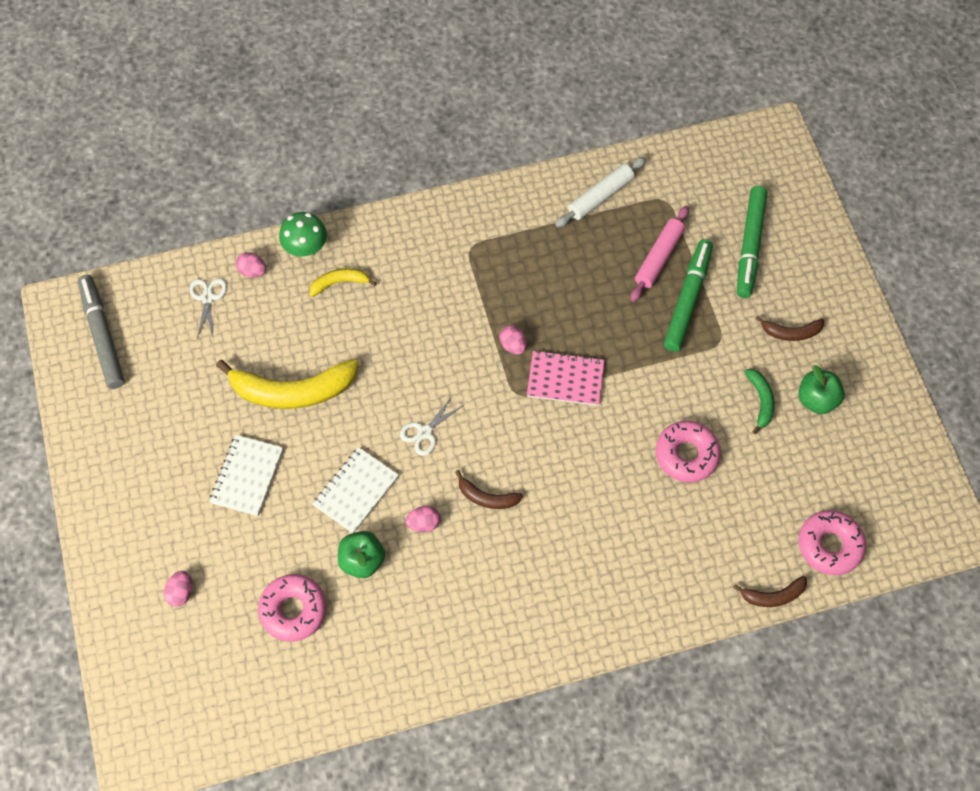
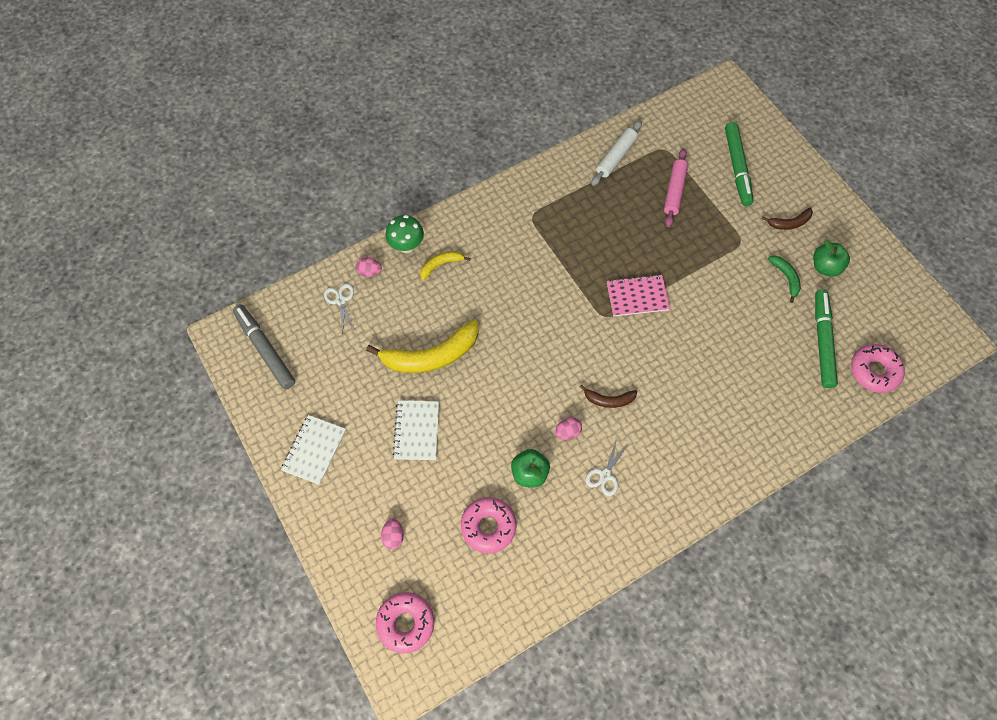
camera: 15 degrees left, 0 degrees up
white notebook [313,447,399,533] -> white notebook moved to [281,415,346,485]
white scissors [400,395,465,456] -> white scissors moved to [585,438,629,496]
pink egg [499,325,527,355] -> none
pink donut [656,421,721,482] -> pink donut moved to [376,592,434,653]
green marker [664,239,713,352] -> green marker moved to [815,289,838,388]
brown banana [733,576,807,607] -> none

